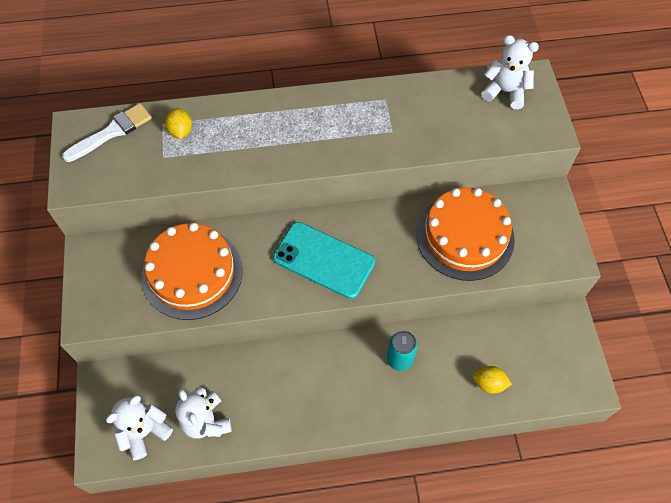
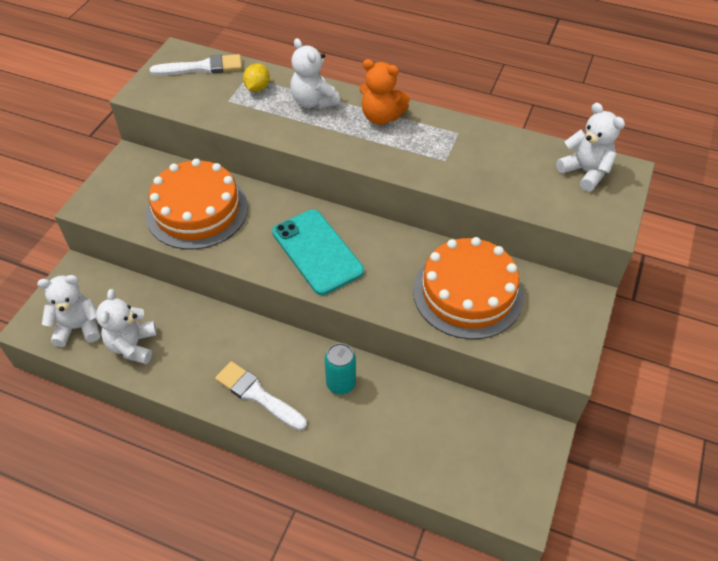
camera: 30 degrees right, 10 degrees down
yellow lemon [473,366,512,394] -> none
none -> white brush [215,361,307,431]
none -> white teddy bear [290,38,340,109]
none -> orange teddy bear [360,59,410,125]

